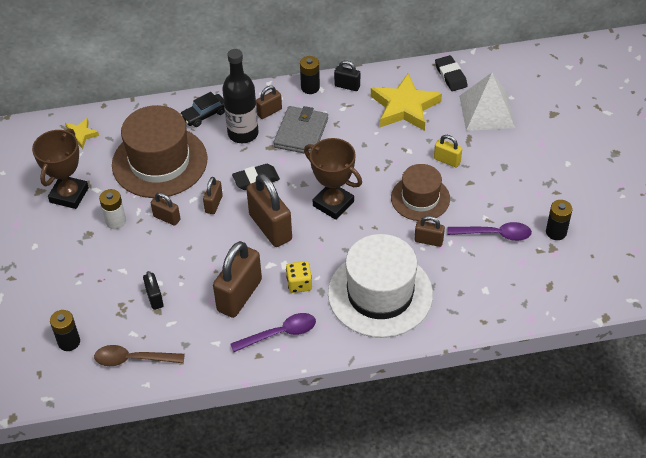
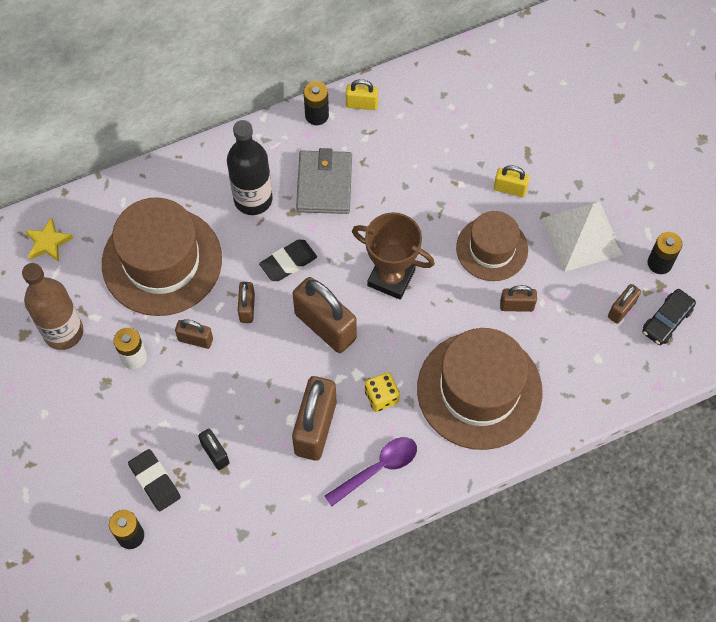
camera: 15 degrees left, 15 degrees up
brown trophy [32,128,89,209] -> brown bottle [22,263,83,350]
brown spoon [94,345,185,366] -> none
black car [181,92,225,127] -> black car moved to [642,289,696,345]
brown padlock [256,86,282,119] -> brown padlock moved to [608,284,641,324]
white hat [328,234,433,338] -> brown hat [417,328,543,450]
black padlock [334,60,360,91] -> yellow padlock [346,79,378,110]
yellow star [371,73,442,131] -> none
black eraser [435,55,468,91] -> black eraser moved to [128,449,181,511]
purple spoon [448,222,532,241] -> none
white pyramid [459,73,515,131] -> white pyramid moved to [542,202,623,272]

